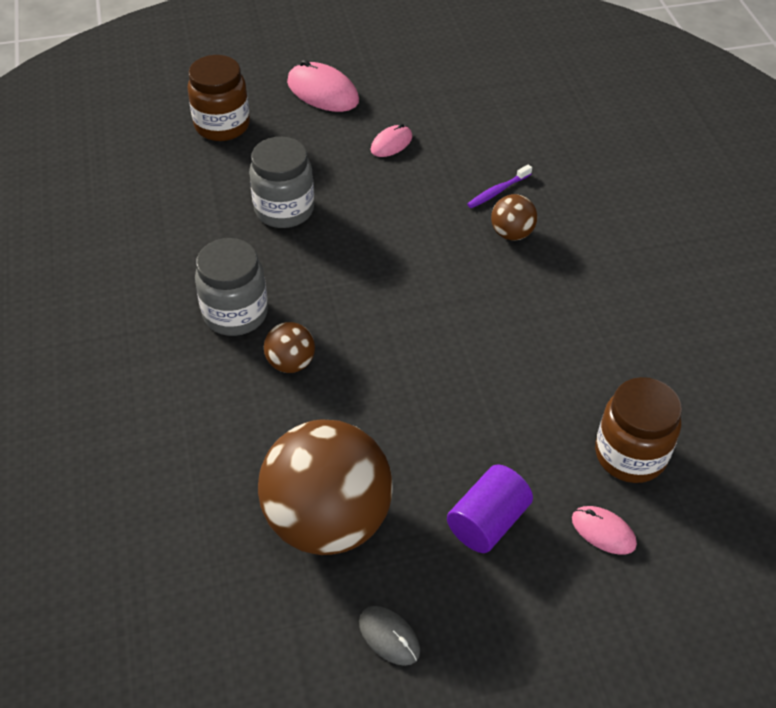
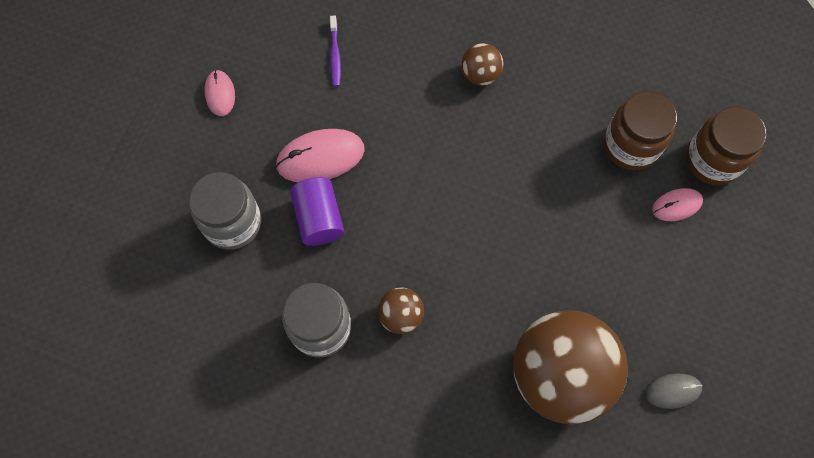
camera: 55 degrees left, 20 degrees up
brown jar [188,55,250,141] -> brown jar moved to [686,106,767,185]
pink mouse [287,60,359,112] -> pink mouse moved to [276,129,365,182]
purple cylinder [447,465,533,553] -> purple cylinder moved to [290,177,344,246]
brown ball [491,194,537,240] -> brown ball moved to [461,43,504,86]

